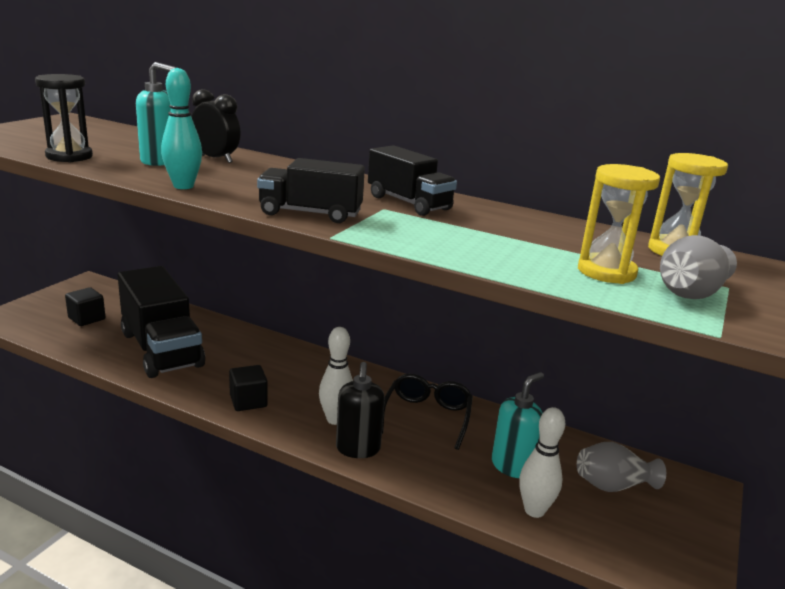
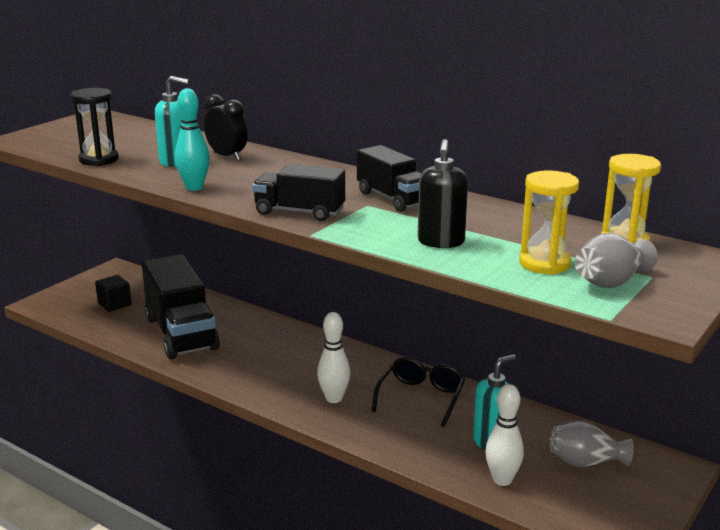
camera: 10 degrees right, 0 degrees up
black cube [229,365,268,411] -> none
black soap dispenser [336,362,385,458] -> black soap dispenser moved to [418,139,468,248]

